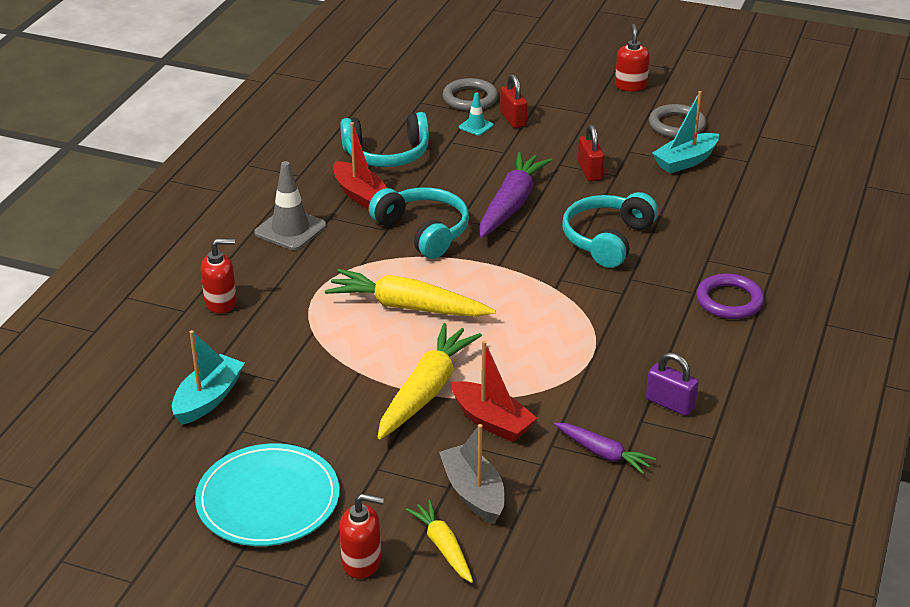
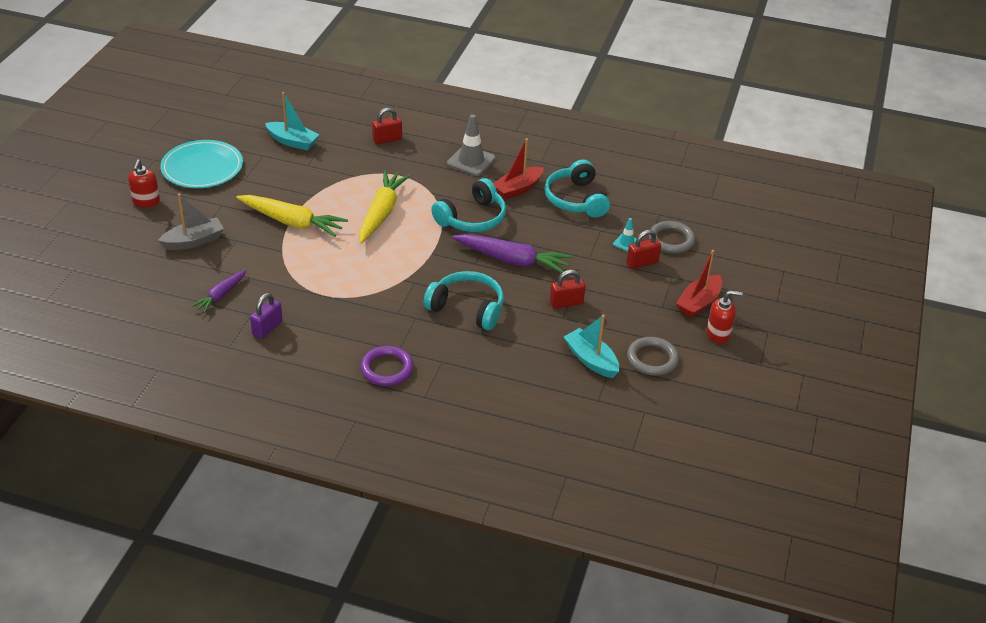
camera: 85 degrees right, 5 degrees up
red soap dispenser [201,239,237,314] -> red padlock [372,108,402,144]
yellow carrot [406,500,473,583] -> none
red boat [451,341,537,442] -> red boat moved to [676,250,722,318]

